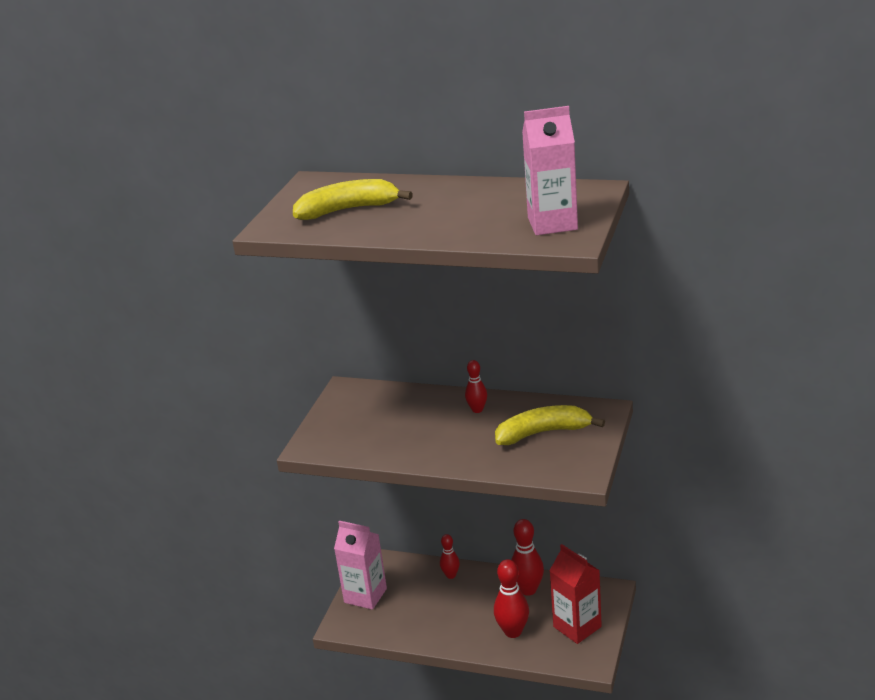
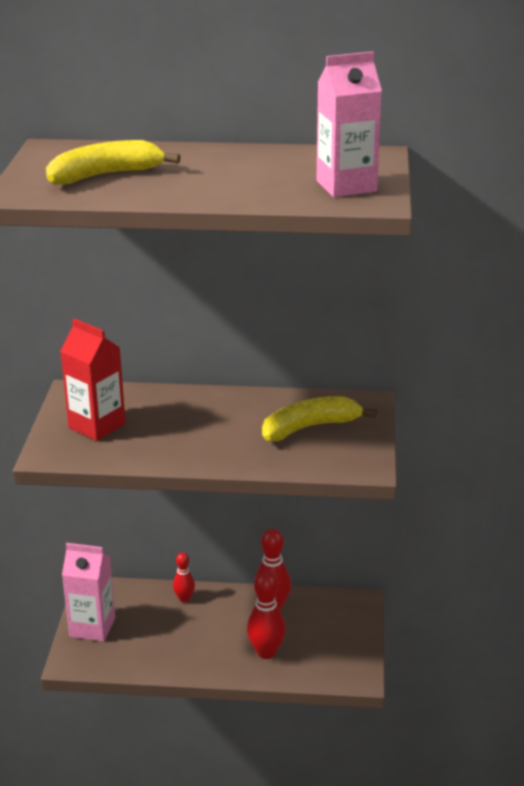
camera: 15 degrees left, 0 degrees up
red bowling pin [465,360,487,413] -> none
red carton [550,544,602,644] -> red carton moved to [60,319,126,441]

